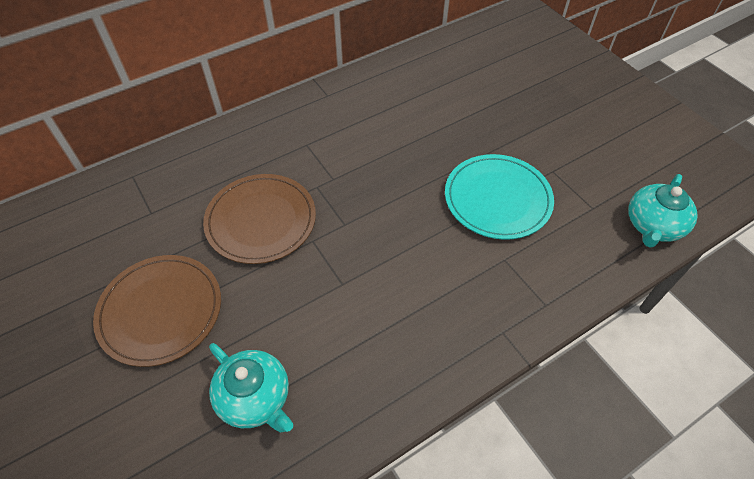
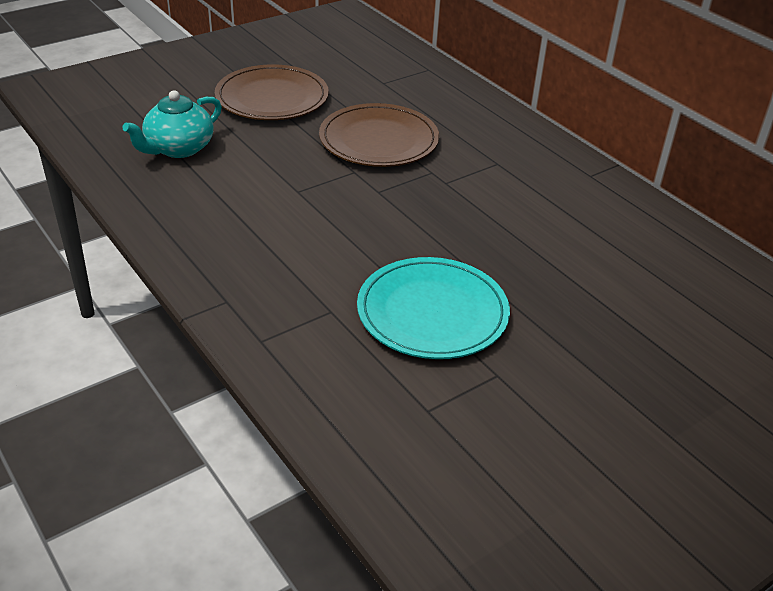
camera: 85 degrees right, 15 degrees down
turquoise teapot [628,174,698,248] -> none

